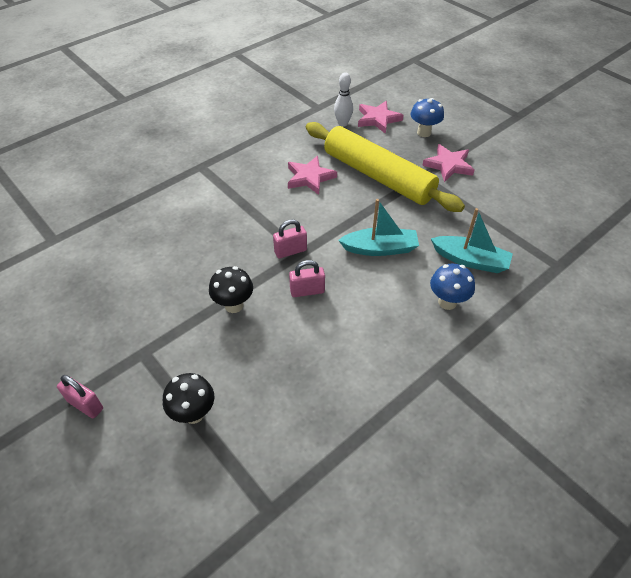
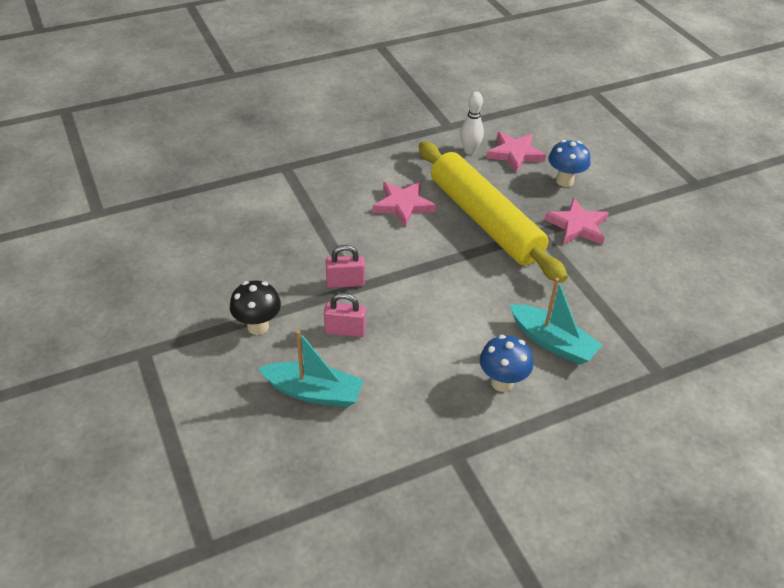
camera: 15 degrees right, 5 degrees down
pink padlock [57,375,103,418] -> none
black mushroom [163,373,214,424] -> none
turquoise boat [338,199,419,256] -> turquoise boat moved to [258,330,364,407]

